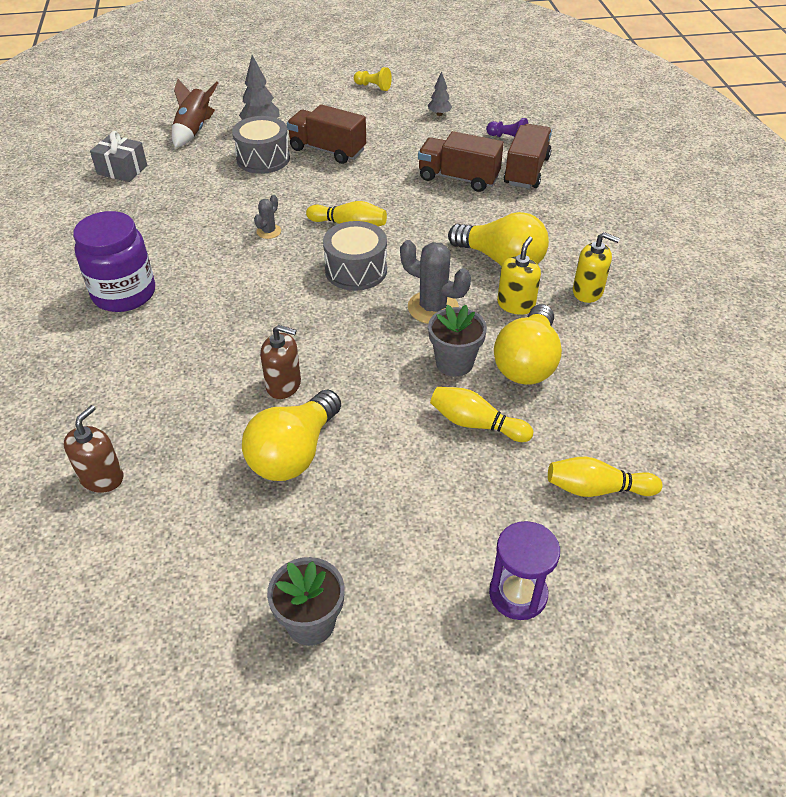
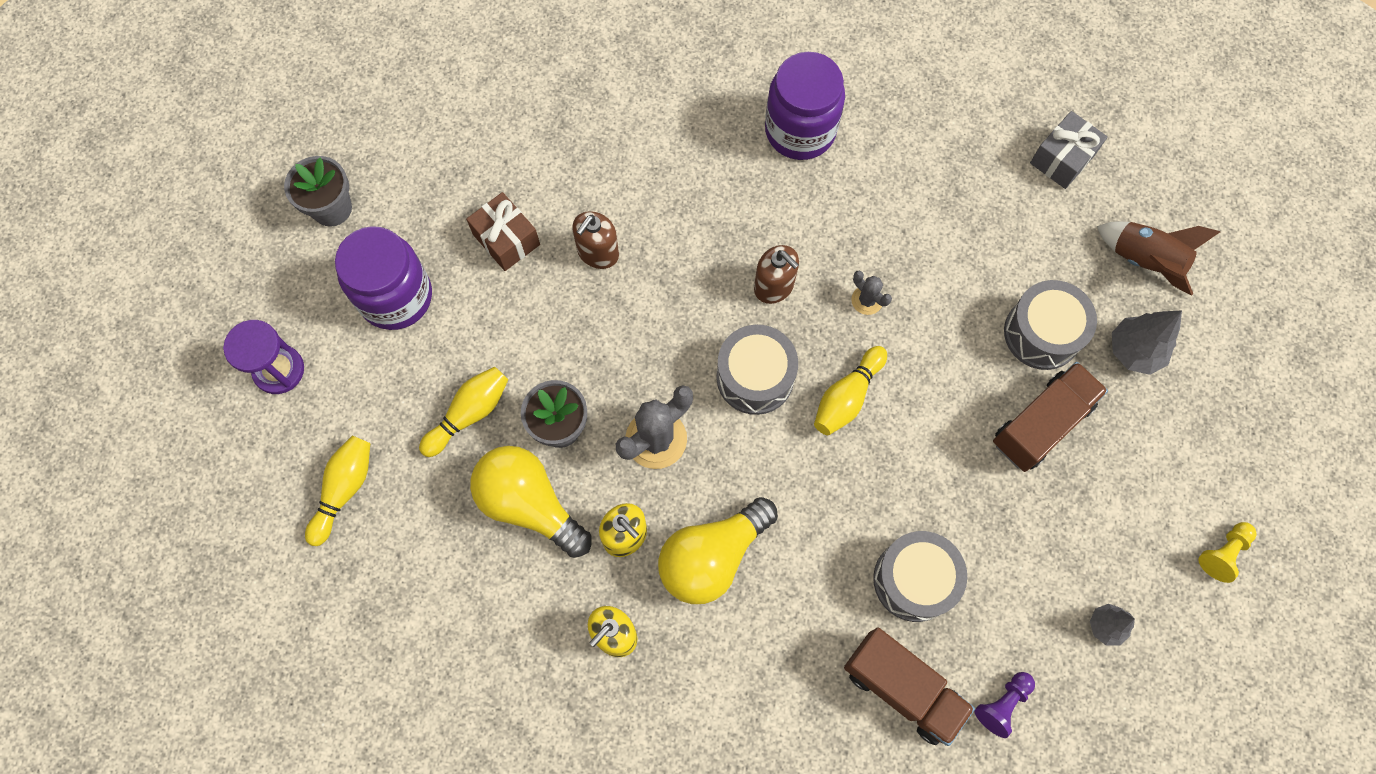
camera: 110 degrees right, 25 degrees up
brown soap dispenser [64,405,124,493] -> brown soap dispenser moved to [754,245,799,304]
yellow light bulb [242,389,341,481] -> brown gift [466,192,540,271]
brown truck [418,131,504,192] -> grey drum [873,531,967,622]
none -> purple jar [335,226,432,330]

